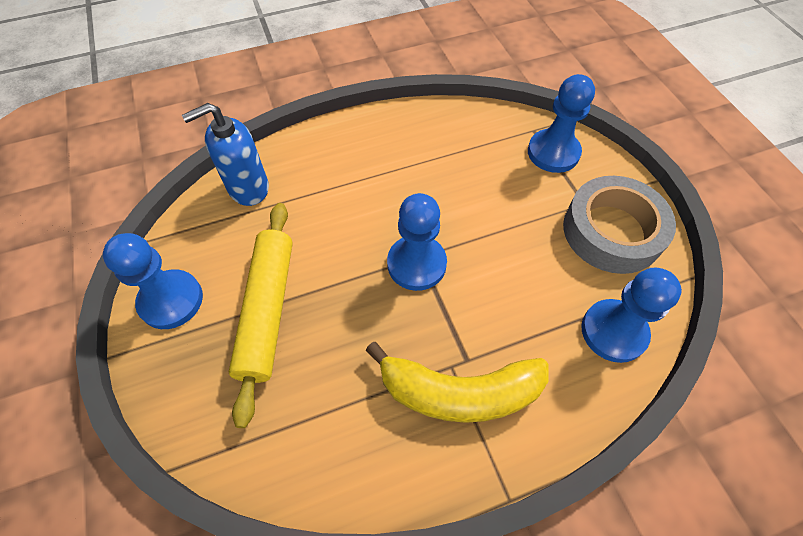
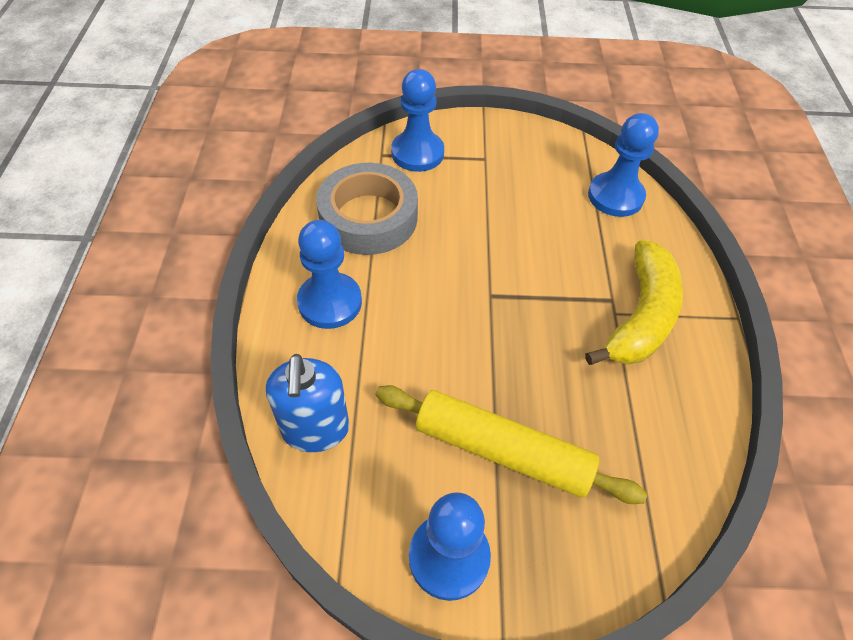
camera: 70 degrees left, 5 degrees down
blue pawn [387,193,447,291] -> blue pawn moved to [297,220,362,329]
grey tape [563,176,676,274] -> grey tape moved to [316,163,418,255]

